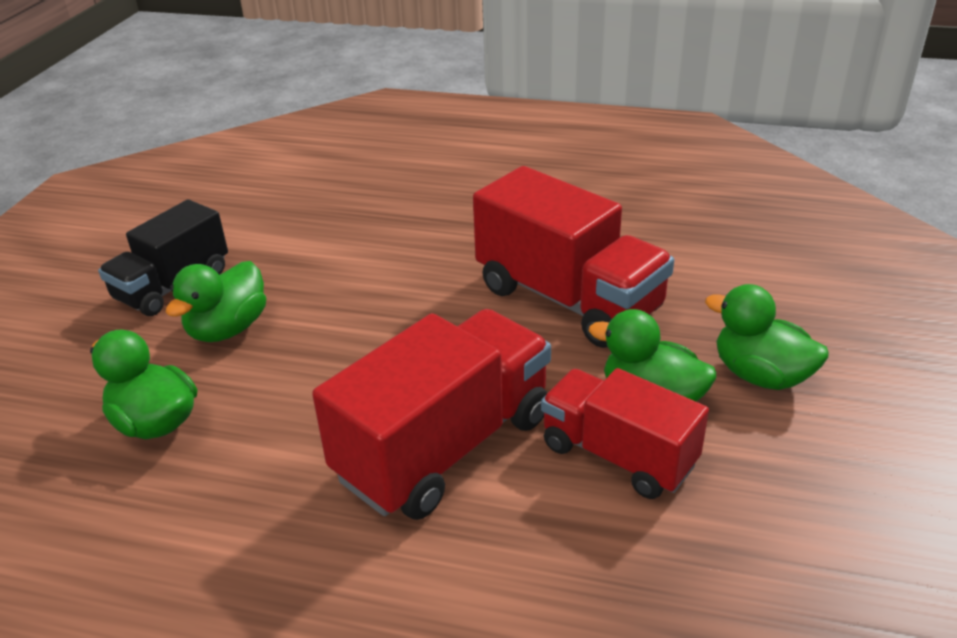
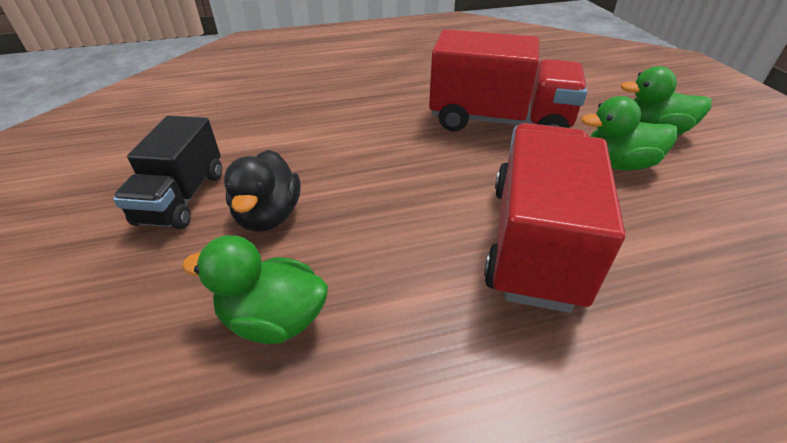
camera: 30 degrees left, 5 degrees up
green duck [166,261,266,342] -> black duck [224,150,301,232]
red truck [541,368,709,499] -> none

